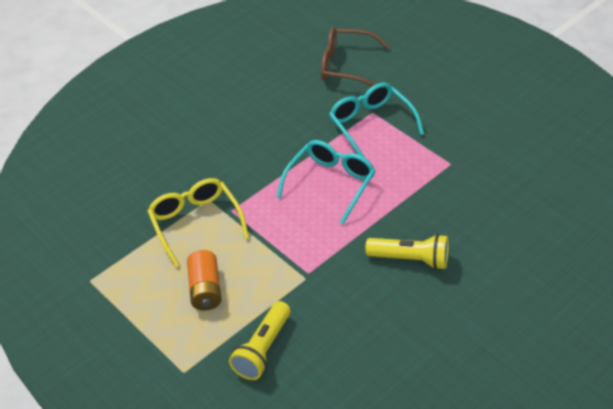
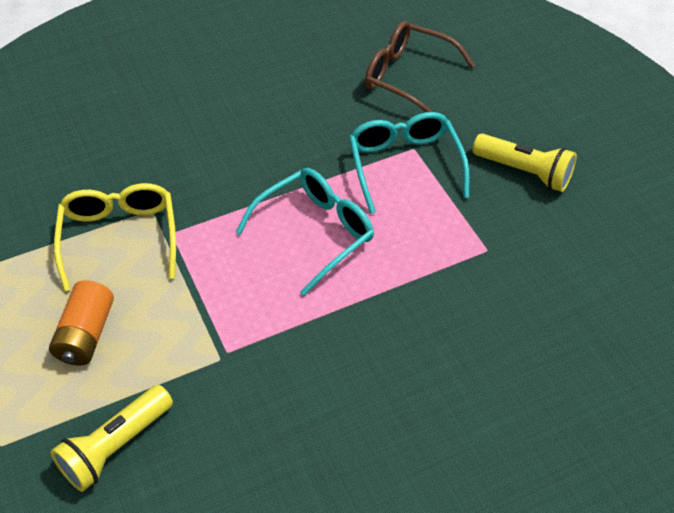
camera: 15 degrees right, 5 degrees up
yellow flashlight [365,234,449,270] -> yellow flashlight moved to [473,133,577,192]

